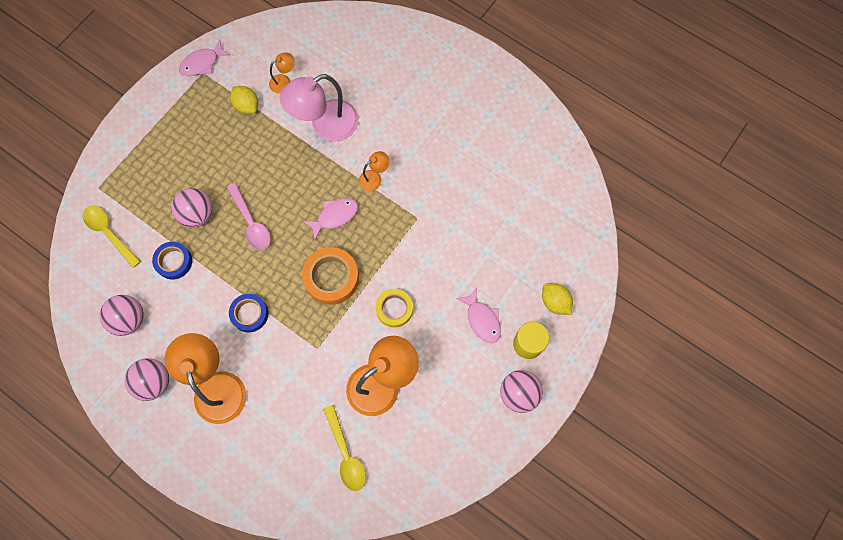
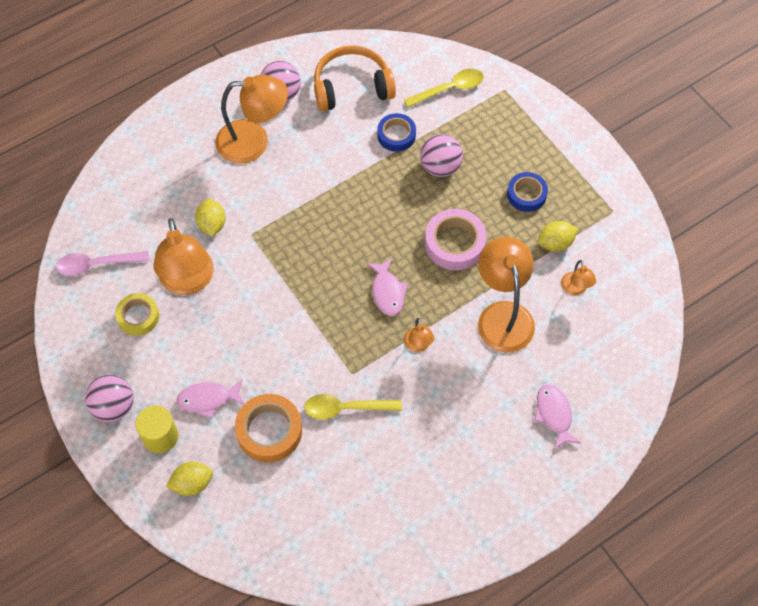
camera: 110 degrees right, 10 degrees down
pink ball [99,295,144,336] -> orange headphones [314,45,396,111]
pink fish [179,39,231,76] -> pink fish moved to [534,385,581,450]
pink spoon [227,183,271,250] -> pink spoon moved to [56,251,149,276]
blue tape [229,294,268,332] -> blue tape moved to [507,172,548,212]
pink lamp [279,74,359,141] -> orange lamp [478,236,535,353]
orange tape [302,247,359,305] -> orange tape moved to [235,394,302,462]
yellow spoon [323,405,366,491] -> yellow spoon moved to [304,394,402,420]
yellow tape [376,289,413,327] -> yellow tape moved to [115,293,159,336]
none -> yellow lemon [195,199,226,236]
none -> pink tape [425,209,487,270]

